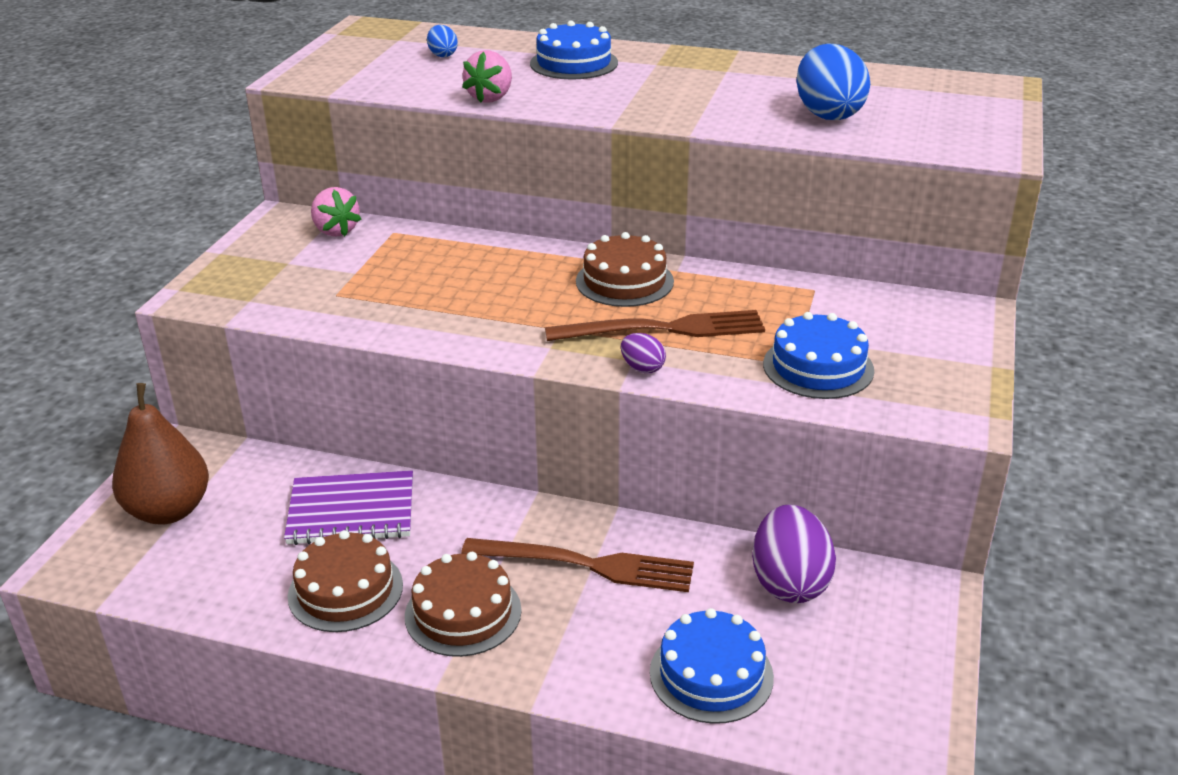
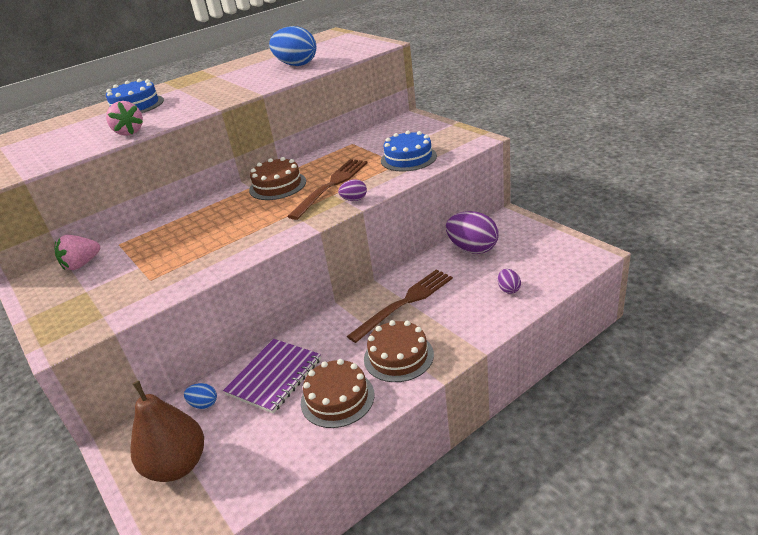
camera: 50 degrees left, 0 degrees up
pink strawberry [311,187,361,237] -> pink strawberry turned 135 degrees clockwise [55,235,100,270]
blue egg [427,25,458,57] -> blue egg moved to [184,383,217,409]
blue cake [650,608,774,724] -> purple egg [498,269,521,294]

